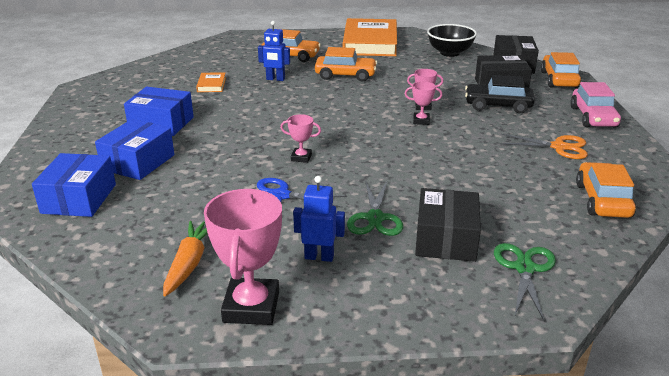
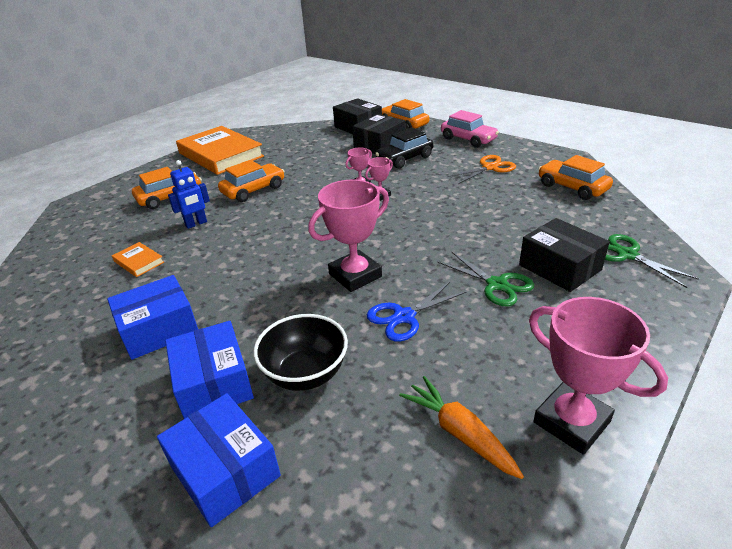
camera: 45 degrees left, 5 degrees up
pink trophy [280,114,321,163] -> pink trophy [308,180,389,292], size x2.02
blue robot [293,176,345,262] -> none
black bowl [427,24,477,57] -> black bowl moved to [253,314,348,391]

